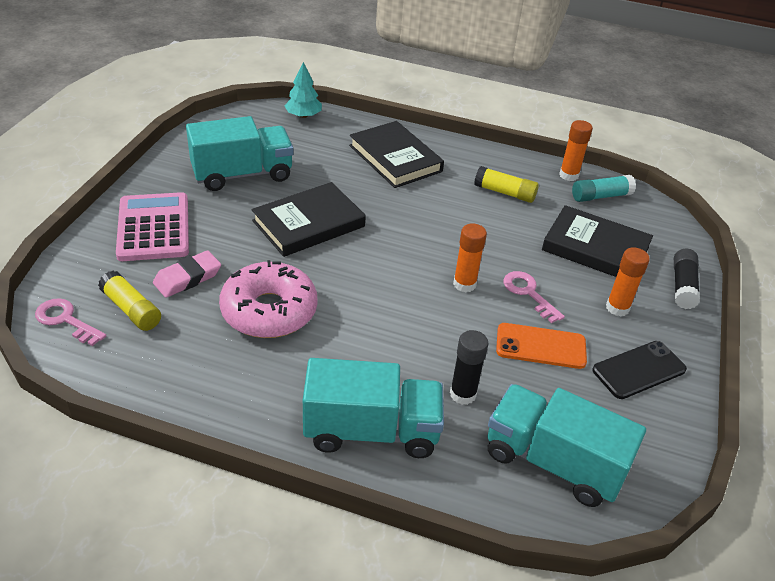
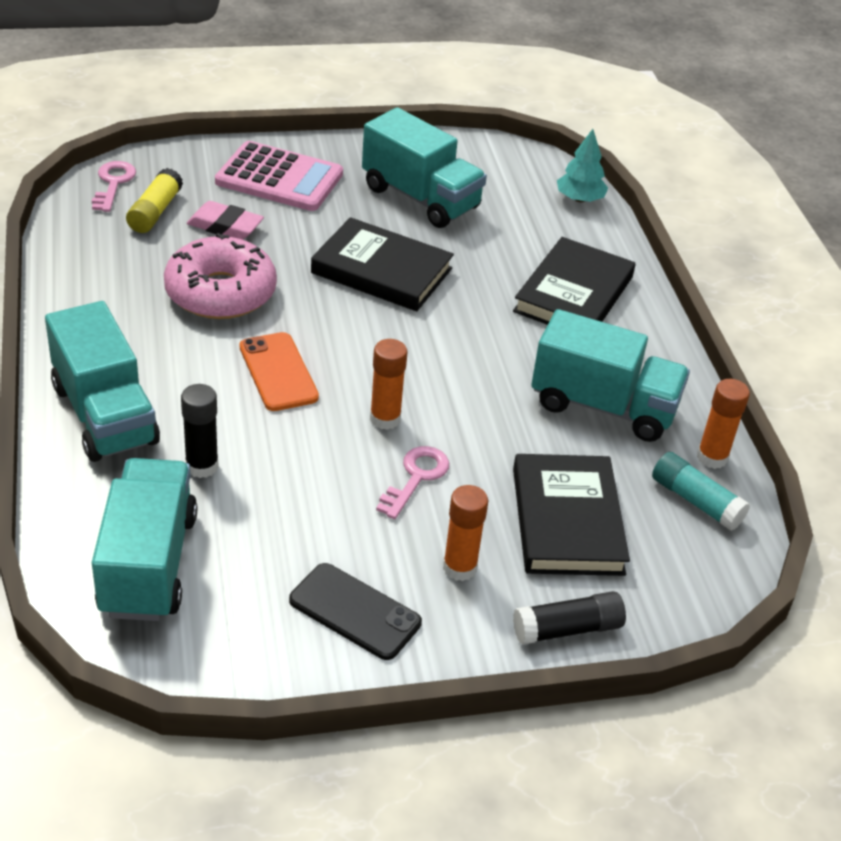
camera: 60 degrees right, 0 degrees up
pink calculator [116,192,189,261] -> pink calculator turned 60 degrees clockwise [215,141,343,211]
yellow glue stick [474,166,539,203] -> turquoise truck [531,309,690,442]
orange phone [496,323,587,369] -> orange phone moved to [240,332,319,411]

